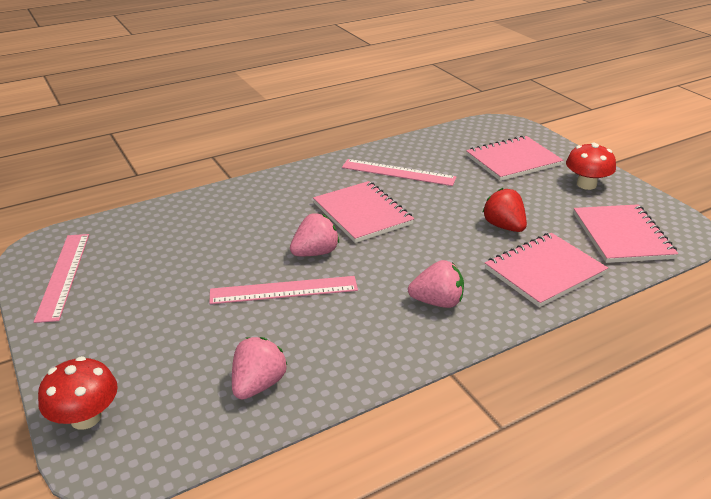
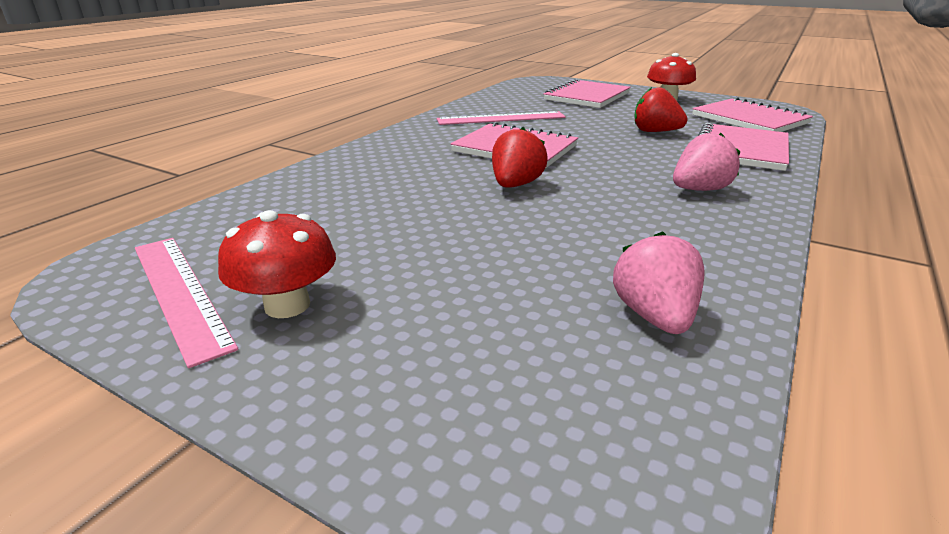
camera: 30 degrees left, 5 degrees down
red mushroom [38,356,118,430] -> red mushroom moved to [218,210,336,318]
pink ruler [209,276,358,304] -> none
pink strawberry [290,213,339,256] -> red strawberry [492,127,548,188]

